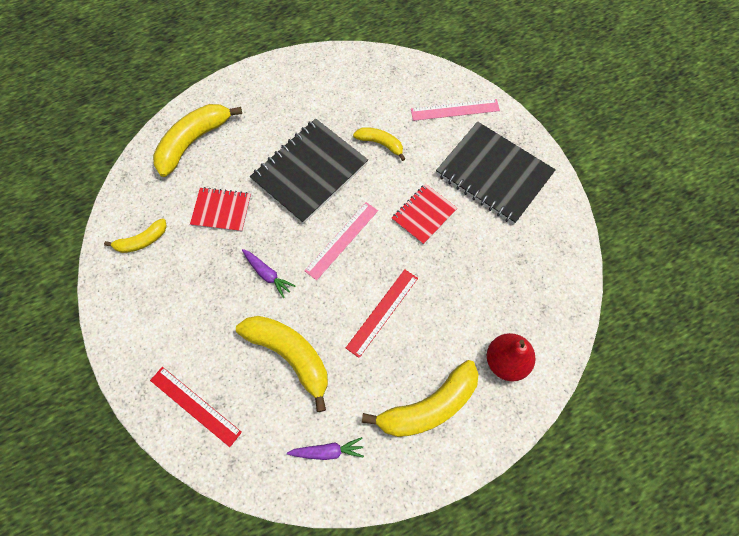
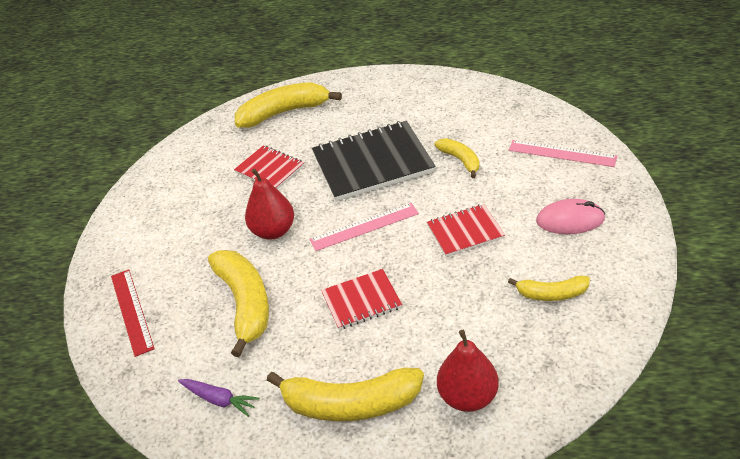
camera: 35 degrees right, 25 degrees down
yellow banana [104,218,167,253] -> yellow banana moved to [508,275,590,301]
purple carrot [242,249,295,298] -> red pear [245,169,294,240]
red ruler [346,269,418,358] -> red notebook [321,269,402,330]
black notebook [436,122,556,224] -> pink mouse [536,199,605,234]

